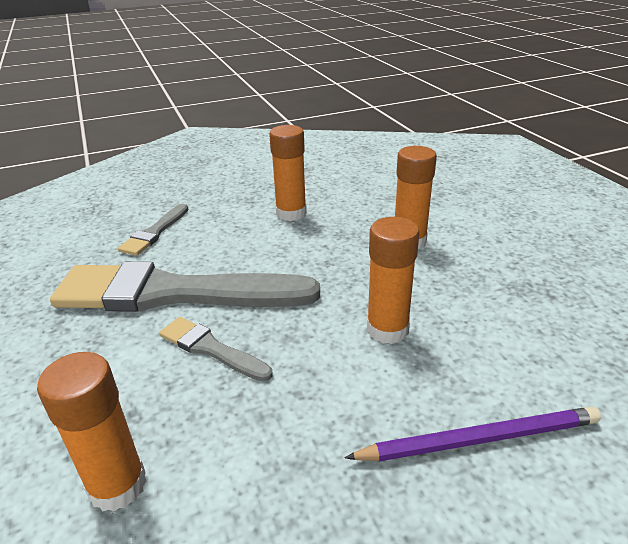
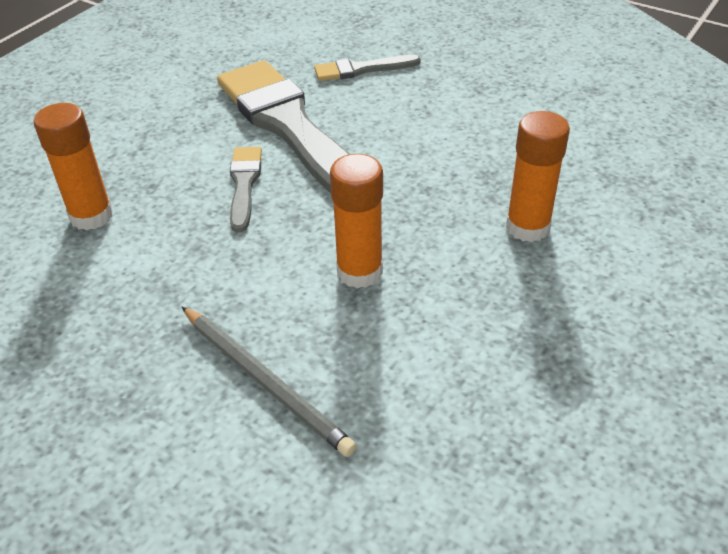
camera: 55 degrees right, 10 degrees up
orange glue stick [269,125,307,221] -> none
purple pencil [344,407,601,461] -> grey pencil [182,307,357,457]

